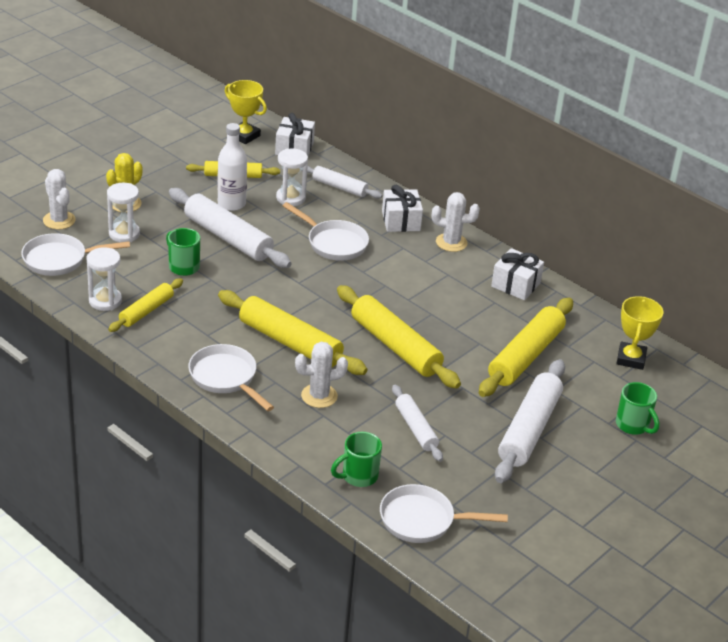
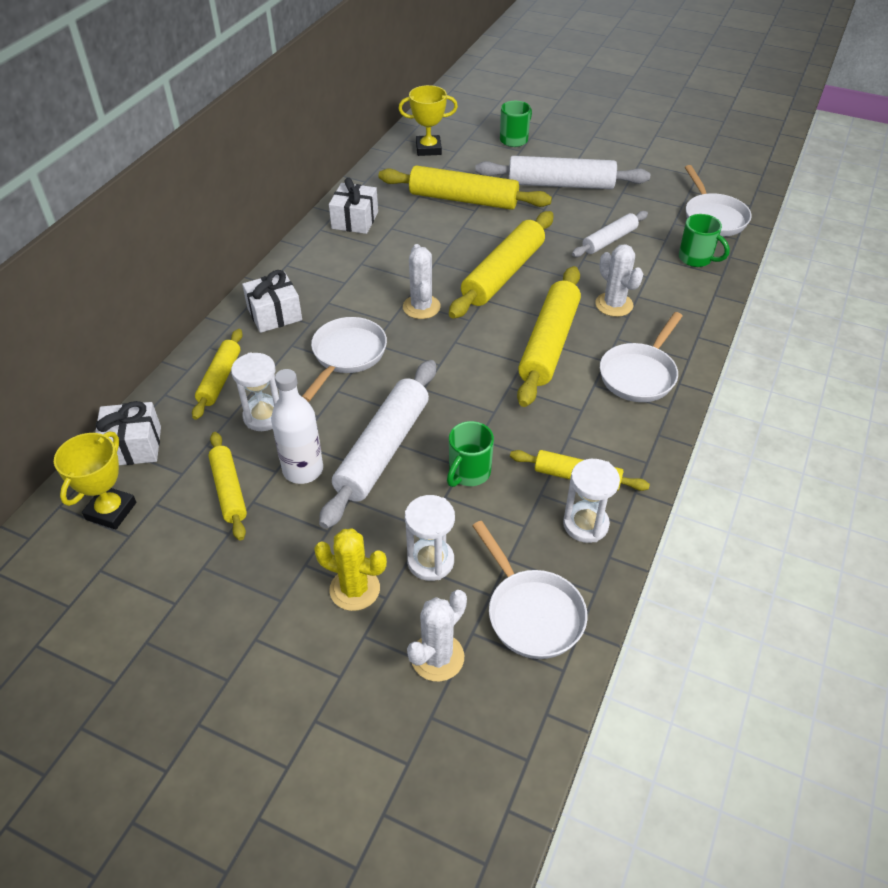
camera: 105 degrees left, 10 degrees up
white rolling pin [302,166,383,199] -> yellow rolling pin [192,329,243,420]
white cactus [432,192,480,252] -> white cactus moved to [403,244,441,319]

